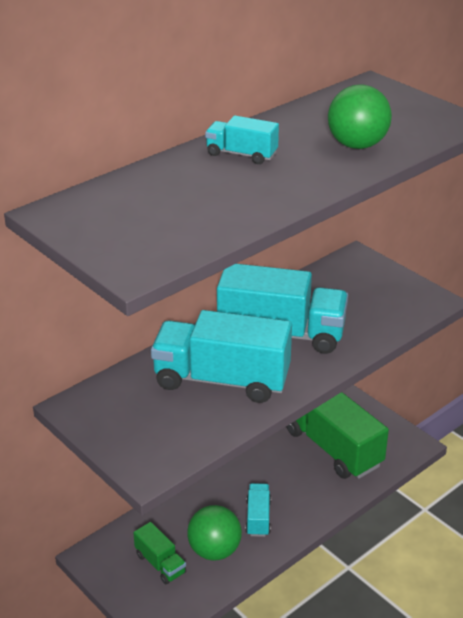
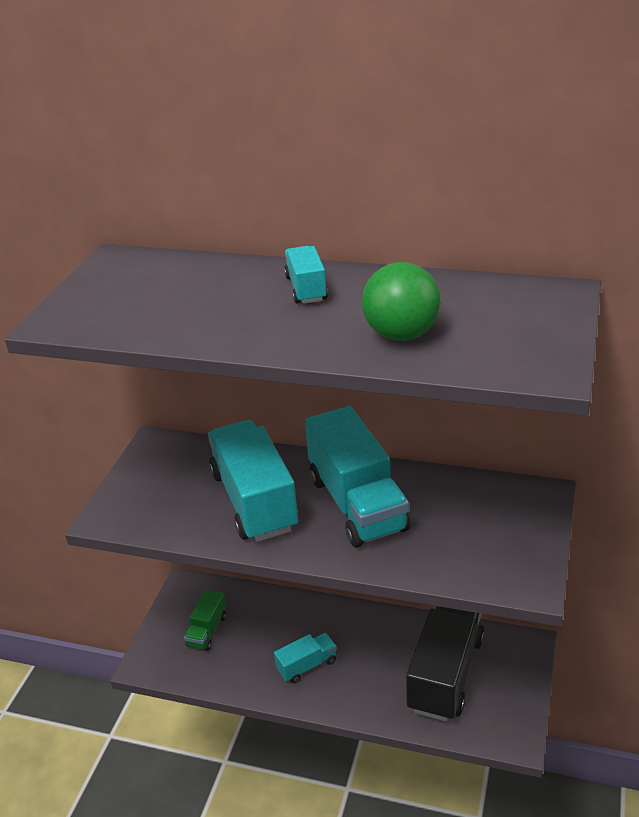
camera: 60 degrees right, 0 degrees up
green ball [187,505,242,561] -> none
green truck [286,392,389,479] -> black truck [406,606,485,722]

